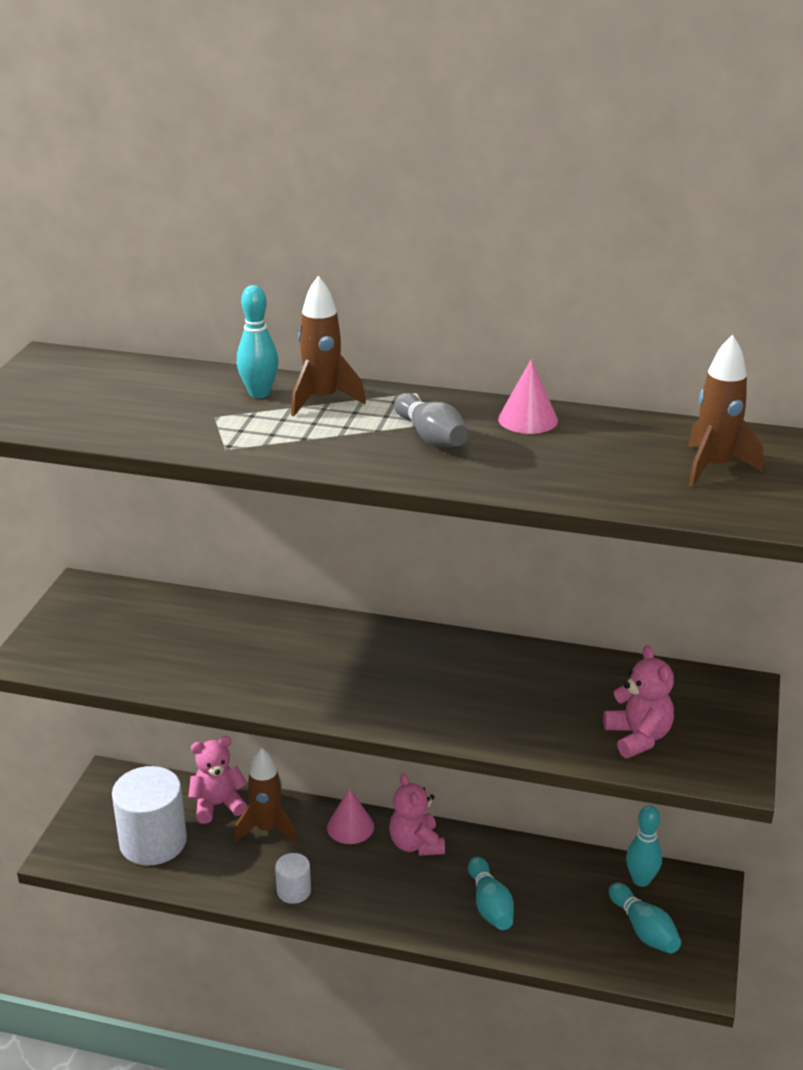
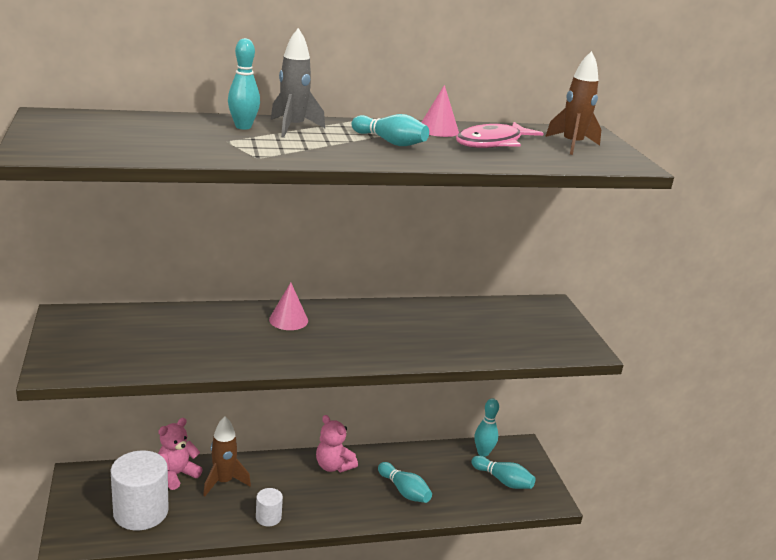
camera: 30 degrees left, 5 degrees down
brown rocket [291,276,366,416] -> grey rocket [271,28,325,138]
pink cone [327,788,374,844] -> pink cone moved to [269,282,308,330]
grey bowling pin [394,393,468,447] -> turquoise bowling pin [351,114,429,146]
pink teddy bear [603,645,674,758] -> none
none -> pink fish [456,122,544,148]

